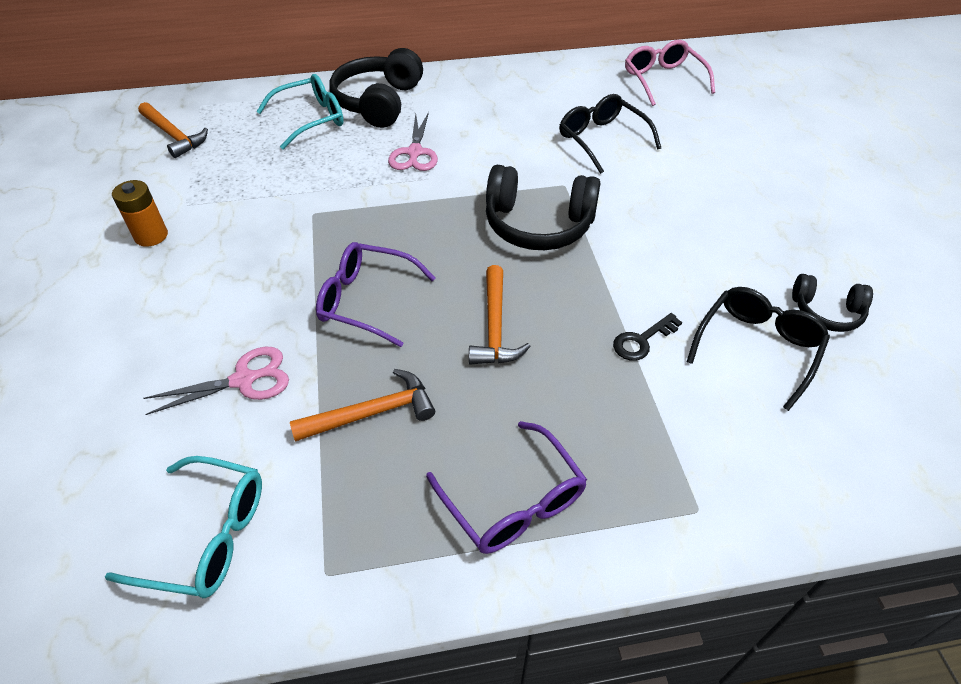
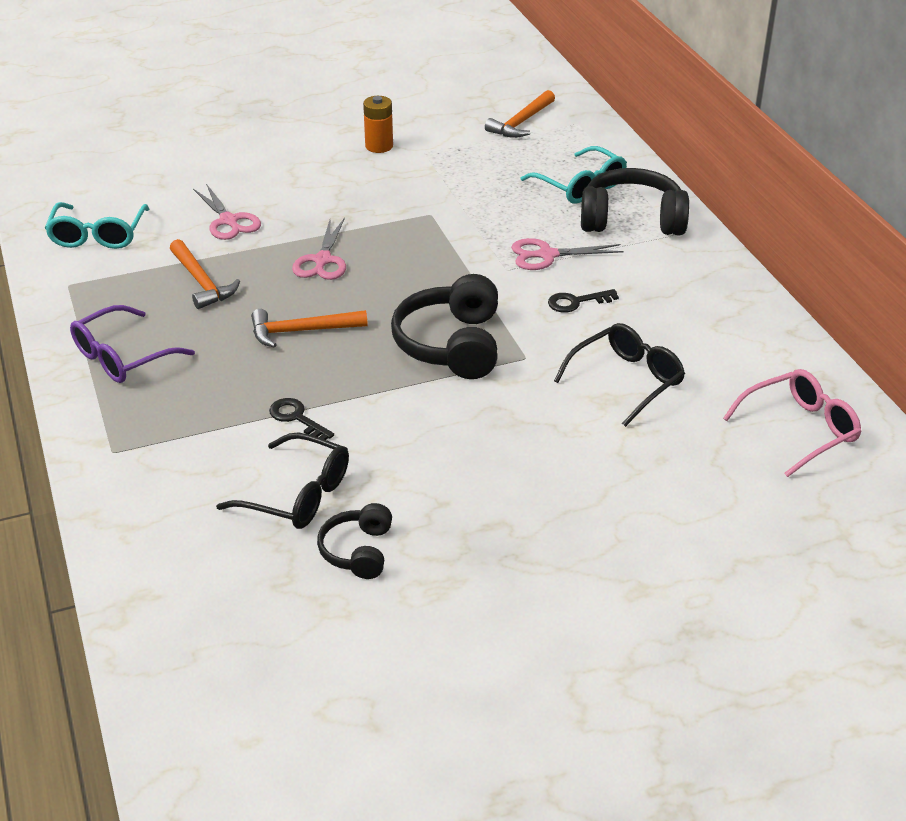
camera: 80 degrees right, 10 degrees down
purple glasses [316,242,435,347] -> pink scissors [292,217,346,280]
none -> black key [548,289,619,313]

